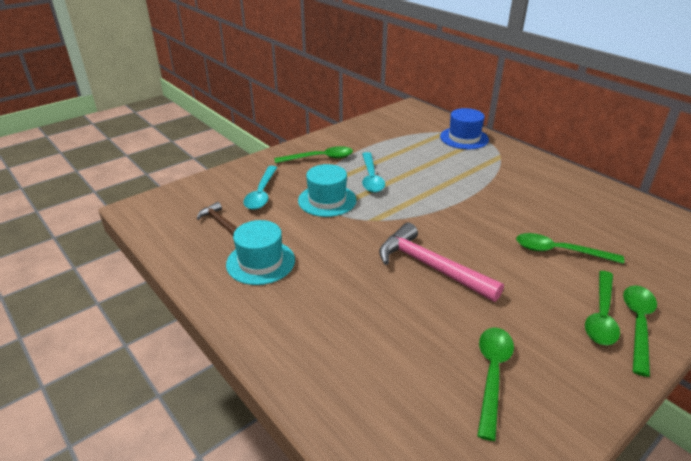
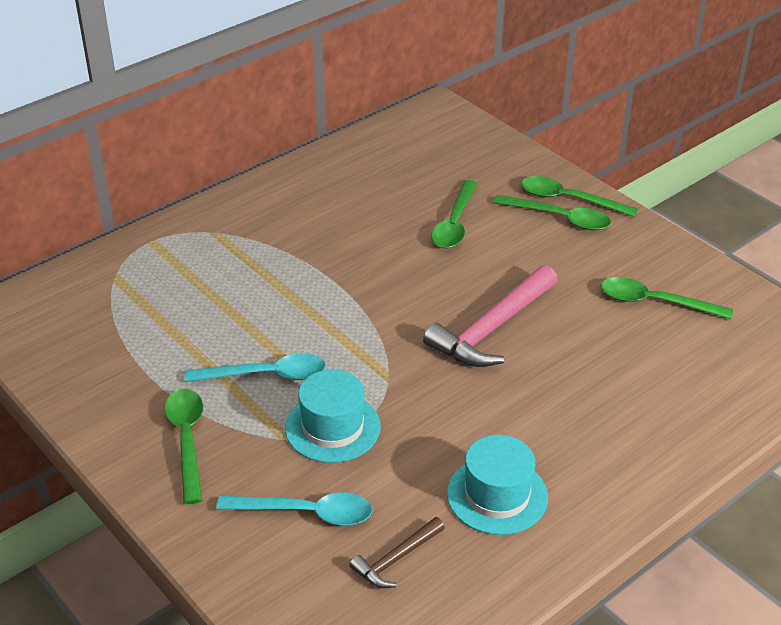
camera: 90 degrees left, 5 degrees up
blue hat [440,108,489,149] -> none

